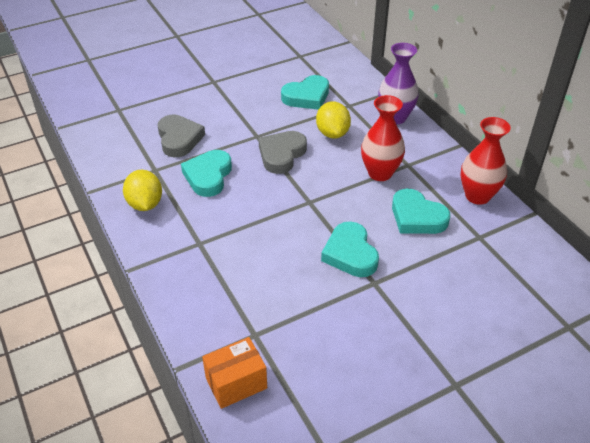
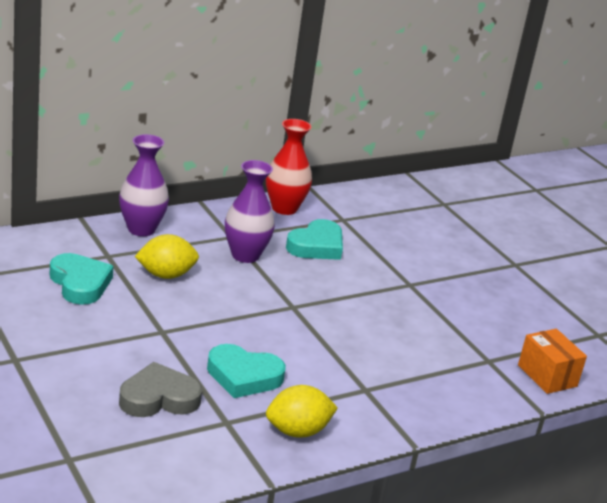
camera: 95 degrees left, 15 degrees down
grey heart [258,131,307,174] -> none
turquoise heart [321,222,379,277] -> none
red vase [361,95,405,181] -> purple vase [225,160,275,263]

